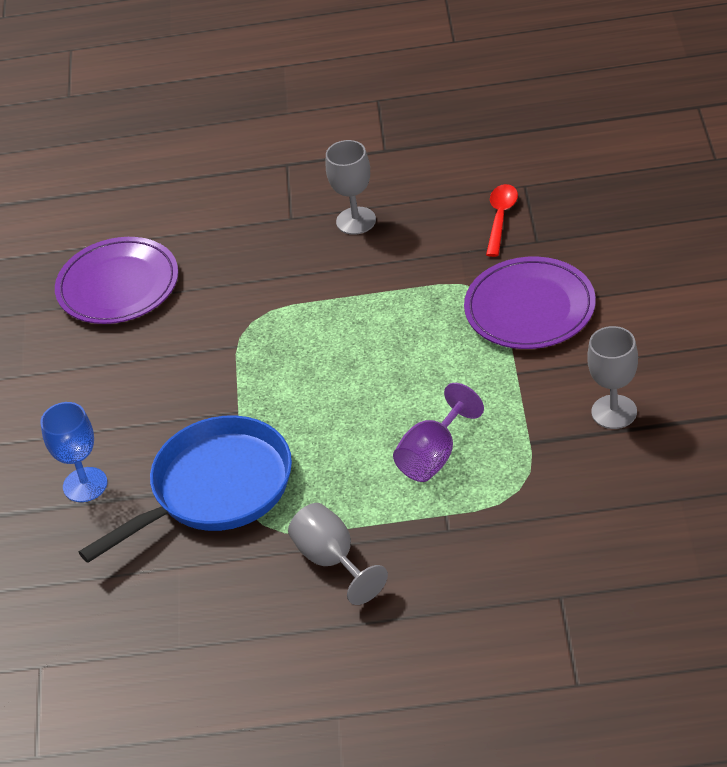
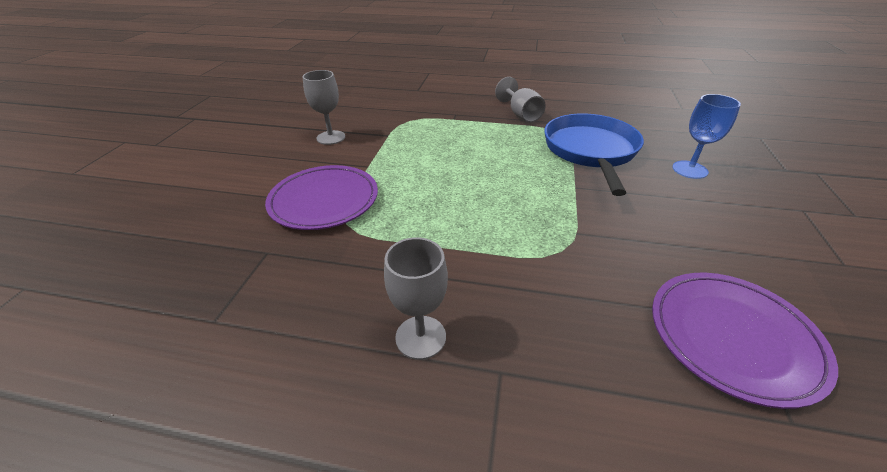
camera: 170 degrees left, 5 degrees down
blue pan [79,415,292,563] -> blue pan turned 120 degrees clockwise [544,113,644,196]
purple goblet [393,383,484,482] -> none
red spoon [486,184,518,257] -> none

